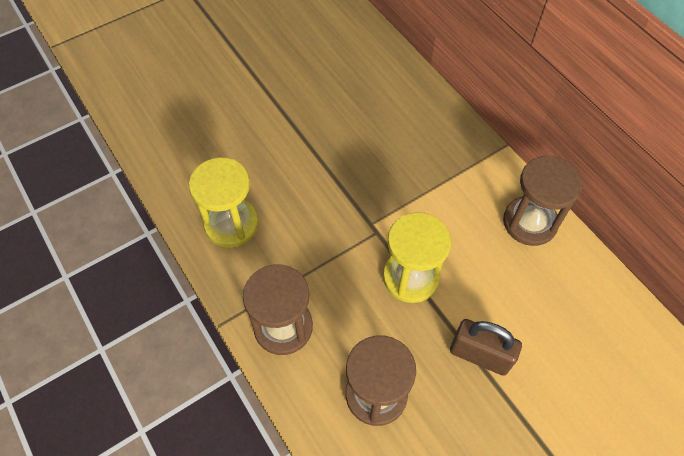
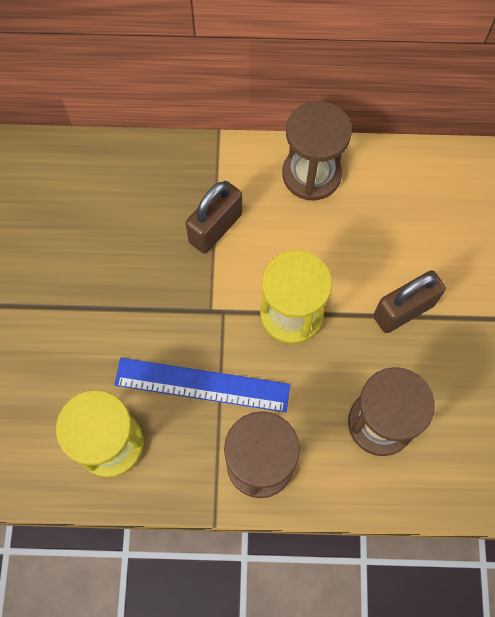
camera: 55 degrees left, 10 degrees up
none -> blue ruler [114,358,290,412]
none -> brown padlock [185,181,242,254]

